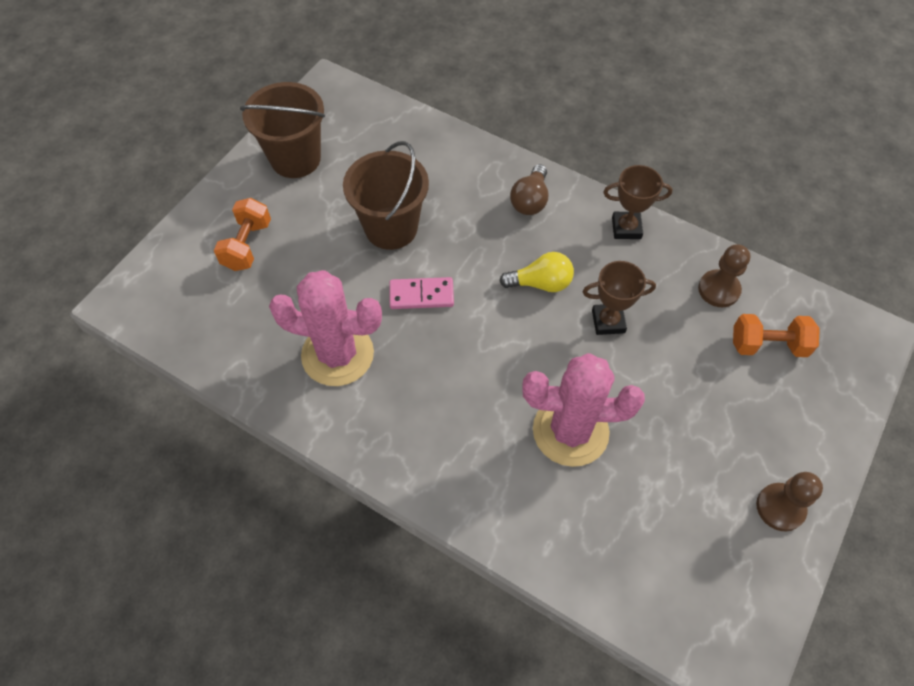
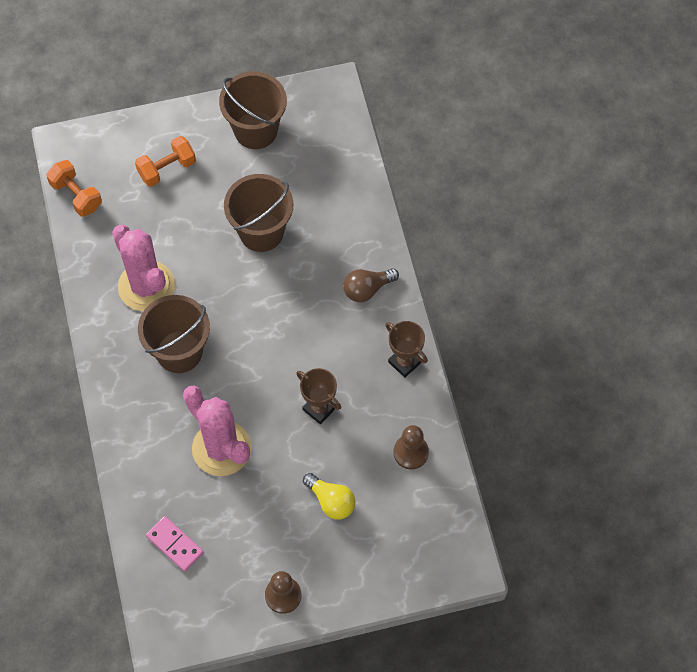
camera: 45 degrees right, 5 degrees up
pink domino [390,277,454,309] -> pink domino moved to [146,516,204,572]
yellow light bulb [499,252,574,292] -> yellow light bulb moved to [303,473,355,520]
orange dumbbell [733,314,820,357] -> orange dumbbell moved to [46,160,102,216]
none -> brown bucket [138,295,210,373]

